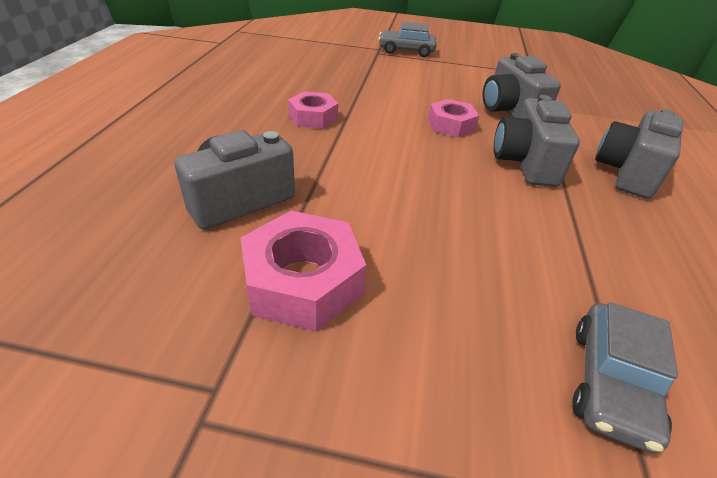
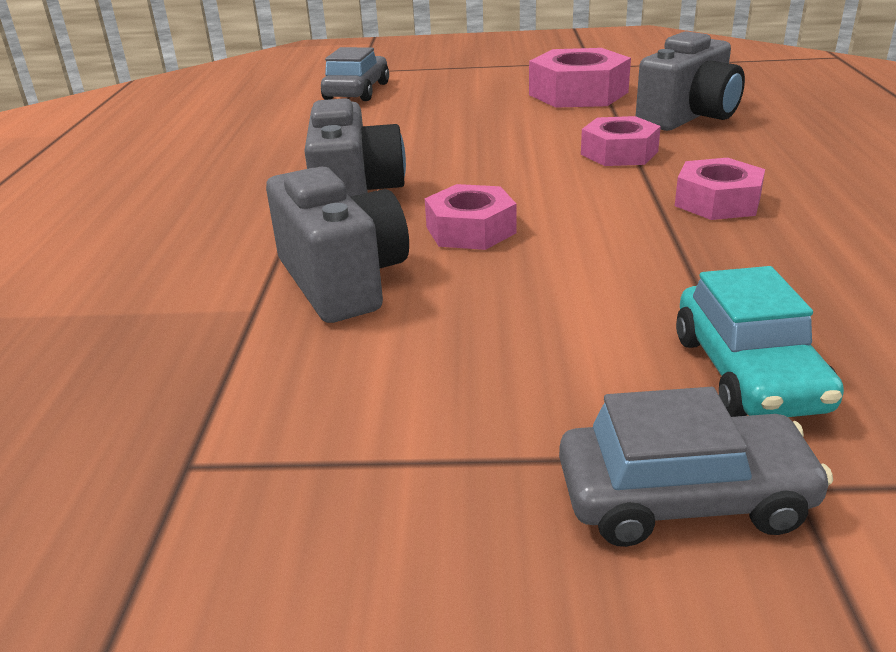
camera: 175 degrees right, 10 degrees down
grey camera [595,109,684,199] -> none
none -> pink nut [581,116,661,166]
none -> turquoise car [676,266,844,417]

